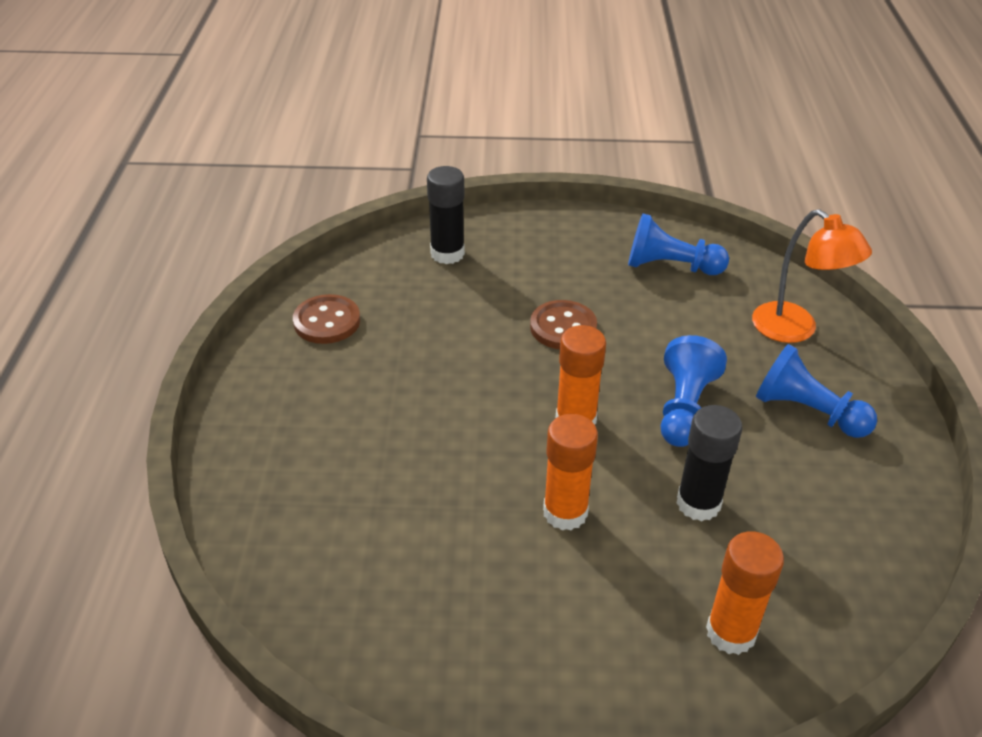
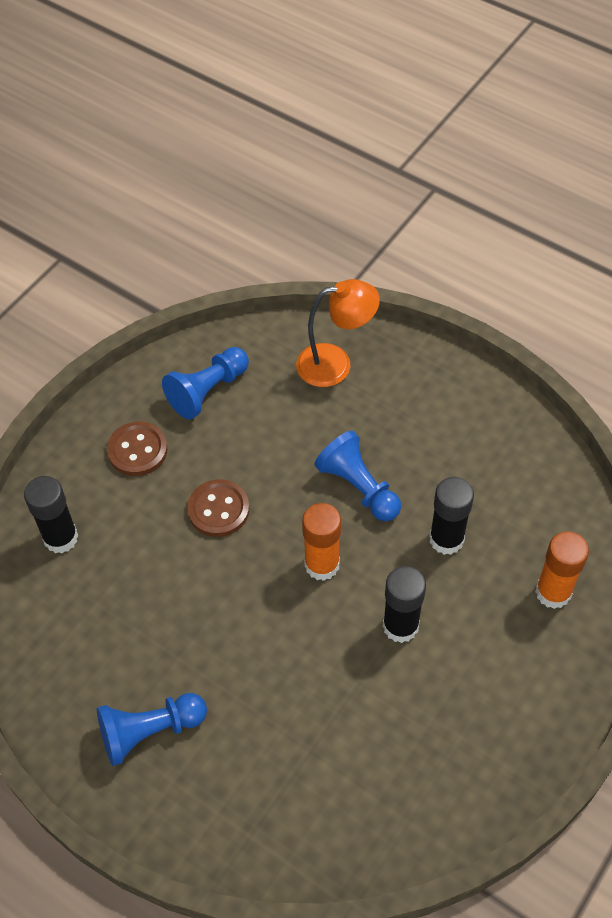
camera: 55 degrees left, 15 degrees up
brown button [293,294,360,344] -> brown button moved to [107,422,168,476]
orange glue stick [543,414,598,530] -> black glue stick [383,566,426,643]
blue pawn [756,344,877,438] -> blue pawn moved to [97,693,207,766]

